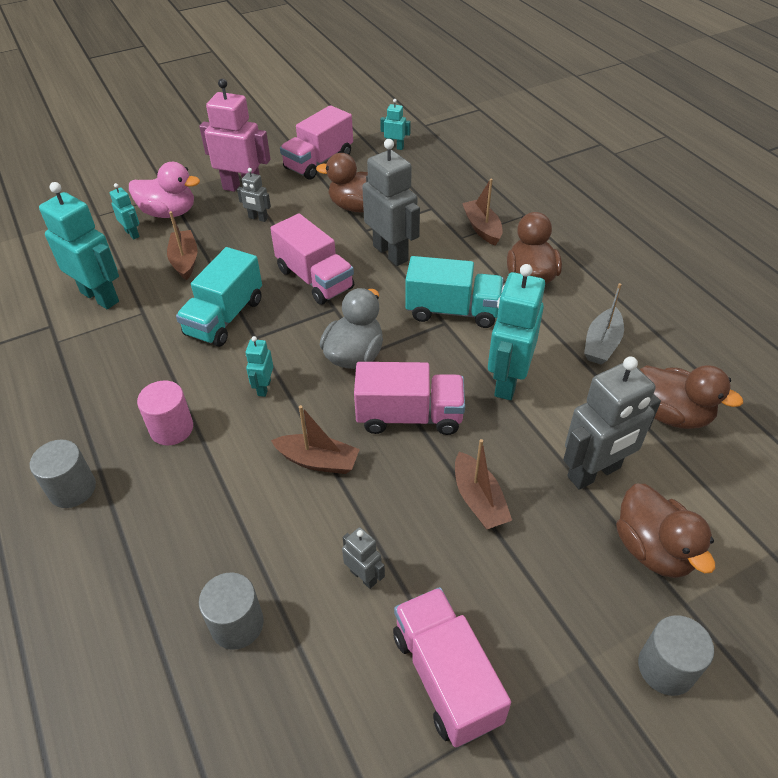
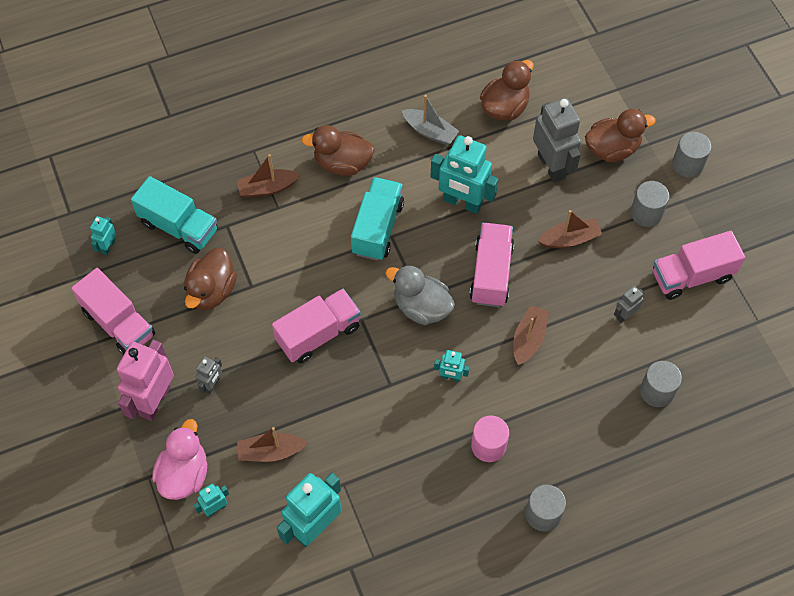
camera: 85 degrees left, 15 degrees up
turquoise truck [176,247,262,347] -> turquoise truck moved to [131,176,217,254]
grey robot [363,139,420,266] -> none
none -> grey cylinder [631,181,669,227]

